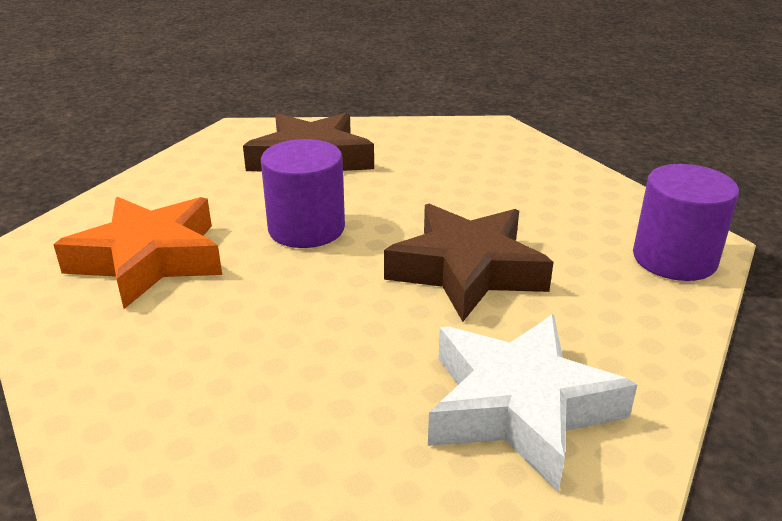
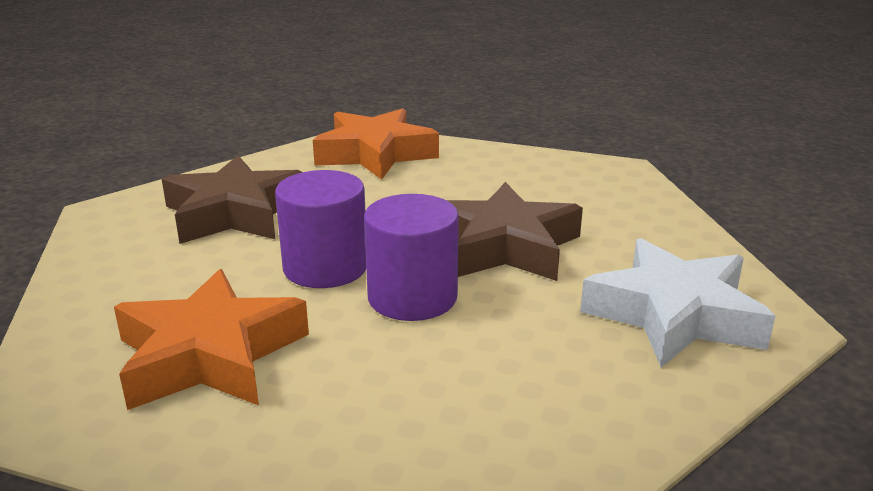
camera: 40 degrees left, 5 degrees down
purple cylinder [633,164,739,281] -> purple cylinder moved to [364,194,459,321]
none -> orange star [313,108,439,180]

